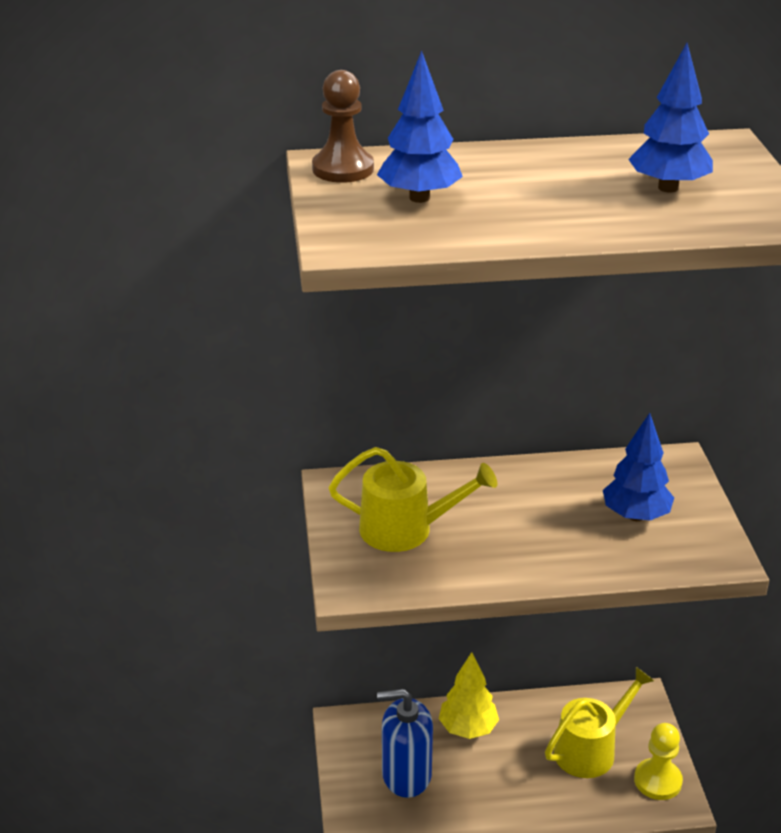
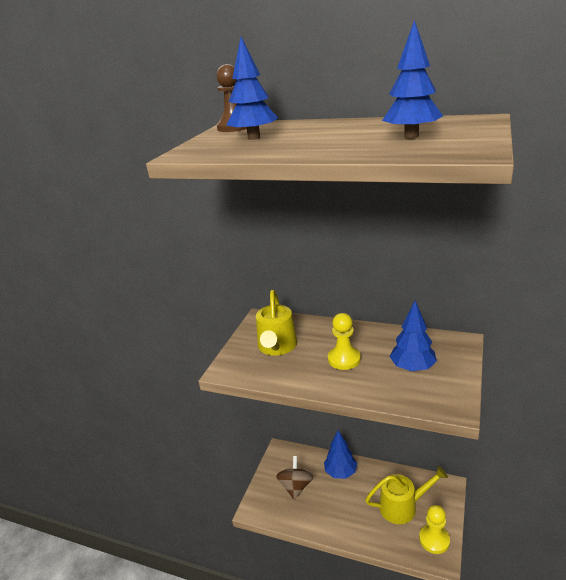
camera: 30 degrees right, 5 degrees down
yellow watering can [329,447,497,552] -> yellow watering can turned 60 degrees clockwise [256,290,297,356]
blue soap dispenser [377,689,433,798] -> brown spinning top [276,456,313,500]
yellow tree [439,652,499,739] -> blue tree [324,430,357,479]
none -> yellow pawn [328,313,361,370]

